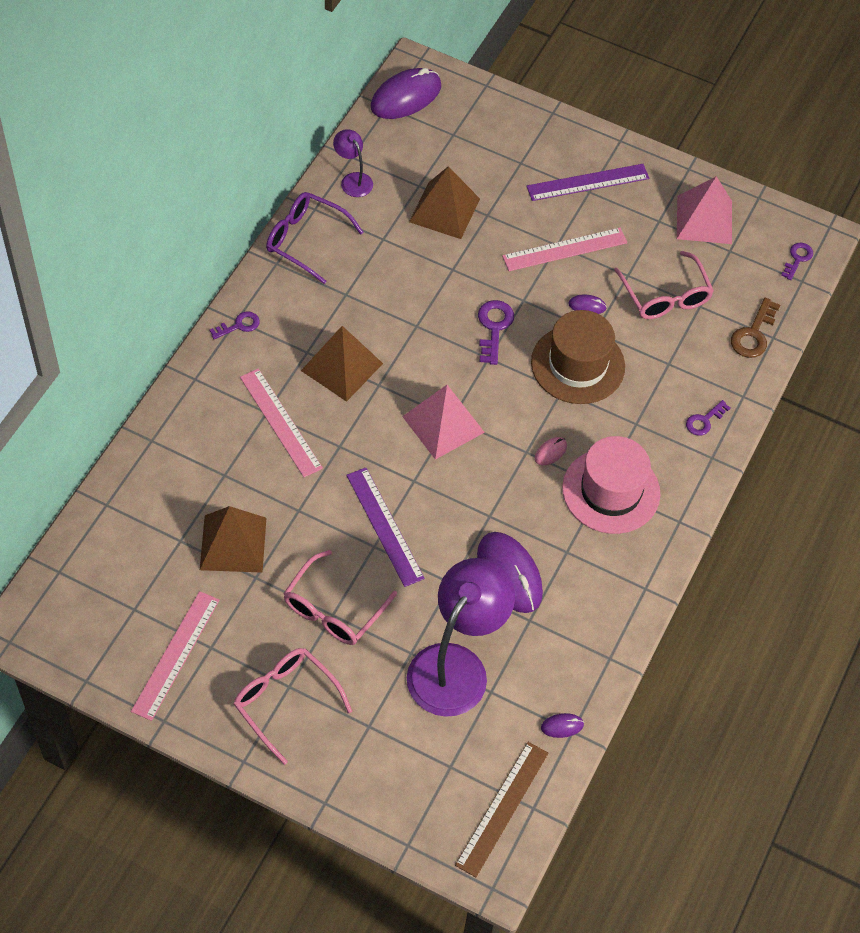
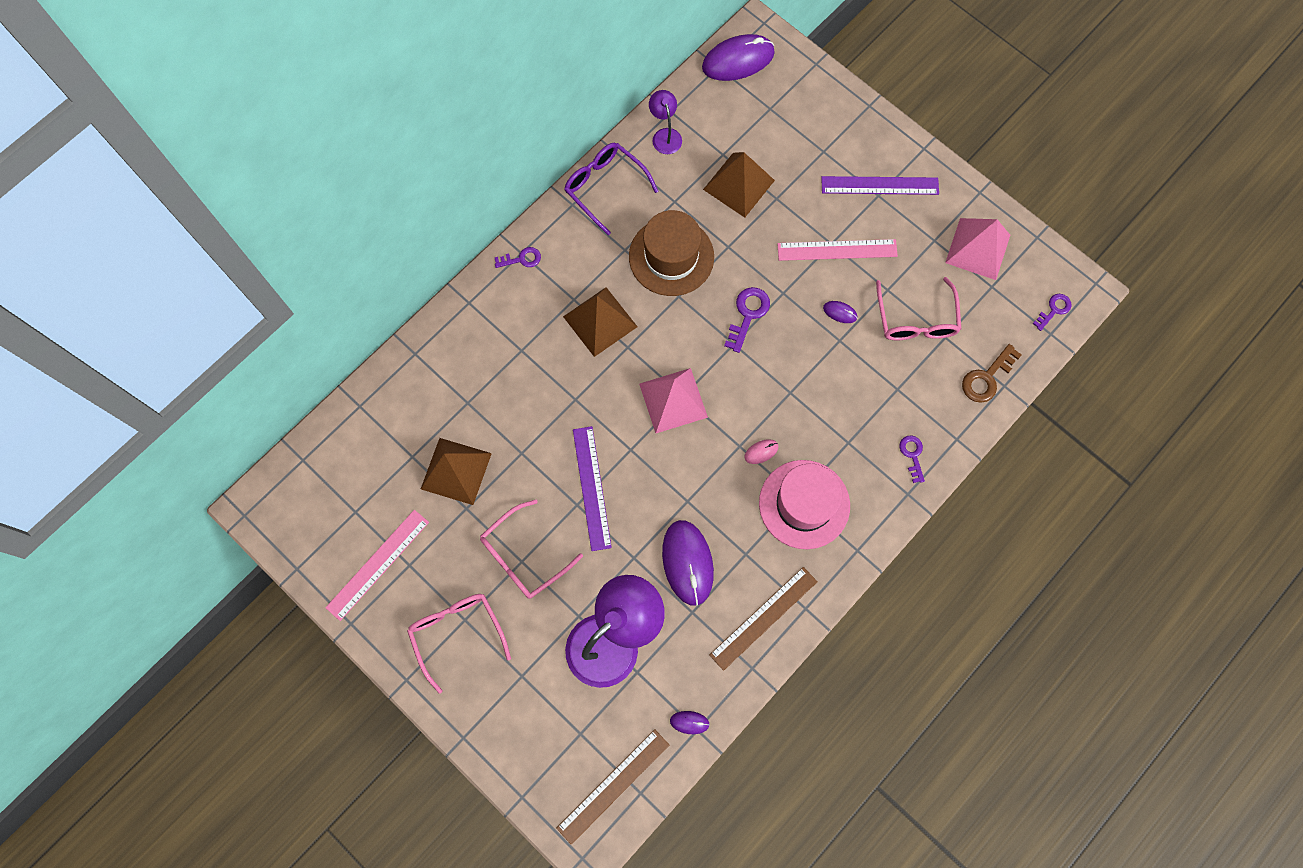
camera: 20 degrees right, 15 degrees up
pink ruler [240,368,323,477] -> none
brown hat [531,310,625,404] -> brown hat moved to [629,210,714,296]
purple key [686,400,731,436] -> purple key turned 105 degrees clockwise [899,435,925,483]
none -> brown ruler [709,567,818,671]

